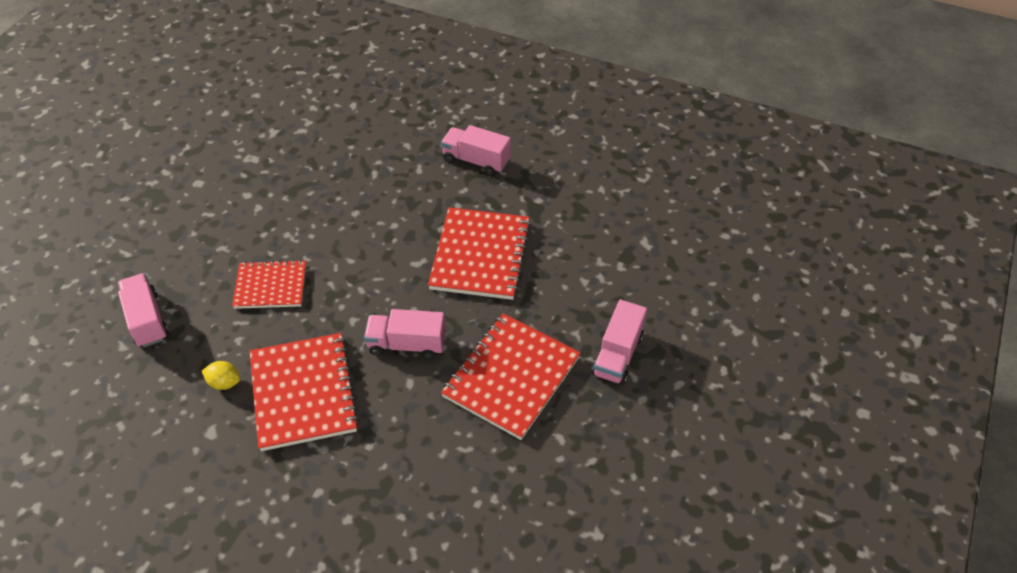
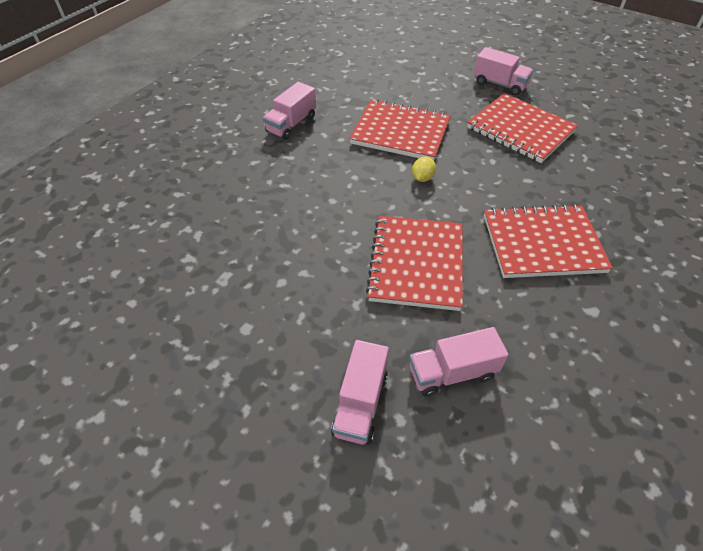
camera: 80 degrees left, 0 degrees up
yellow lemon [202,361,241,390] -> yellow lemon moved to [412,157,436,182]
red notebook [232,260,306,309] -> red notebook [366,216,463,311], size x1.58
pink truck [364,309,446,359] -> pink truck moved to [331,340,389,445]

